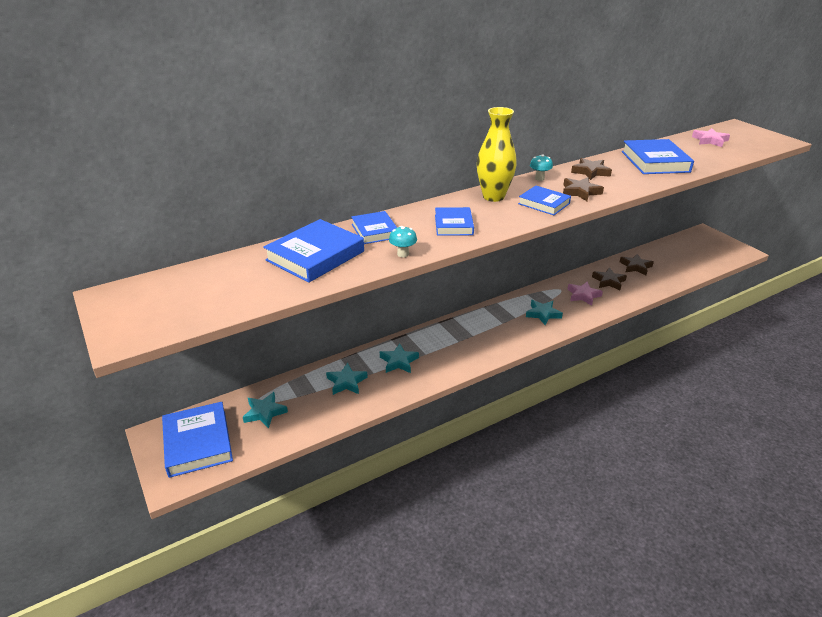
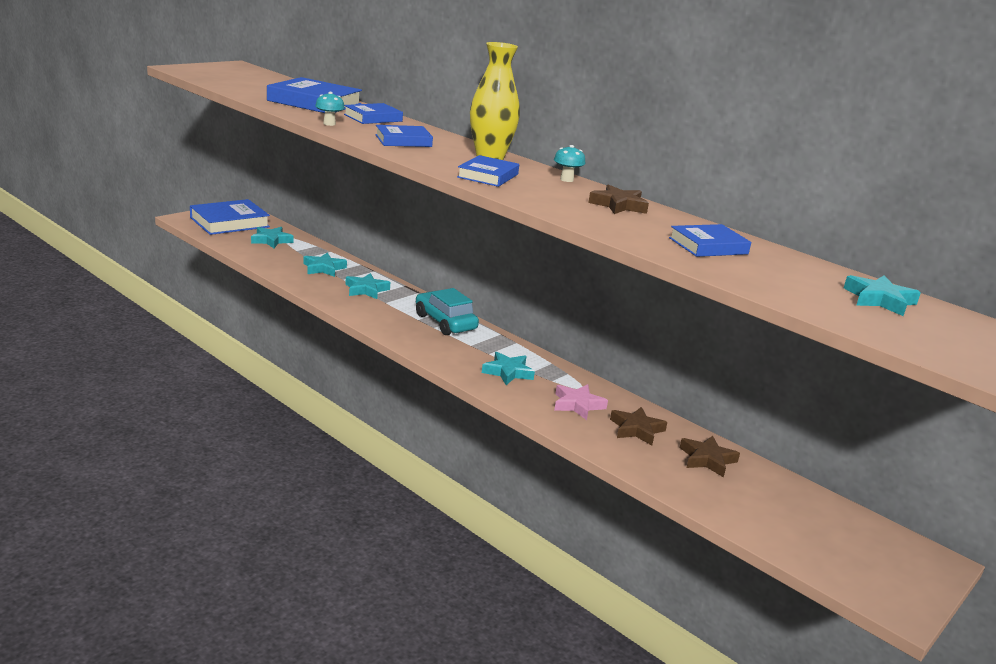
camera: 70 degrees right, 10 degrees down
brown star [563,177,604,201] -> none
blue book [622,139,694,174] -> blue book [669,224,751,257], size x0.61
pink star [692,128,730,147] -> turquoise star [844,275,921,316]
none -> turquoise car [416,288,479,335]

